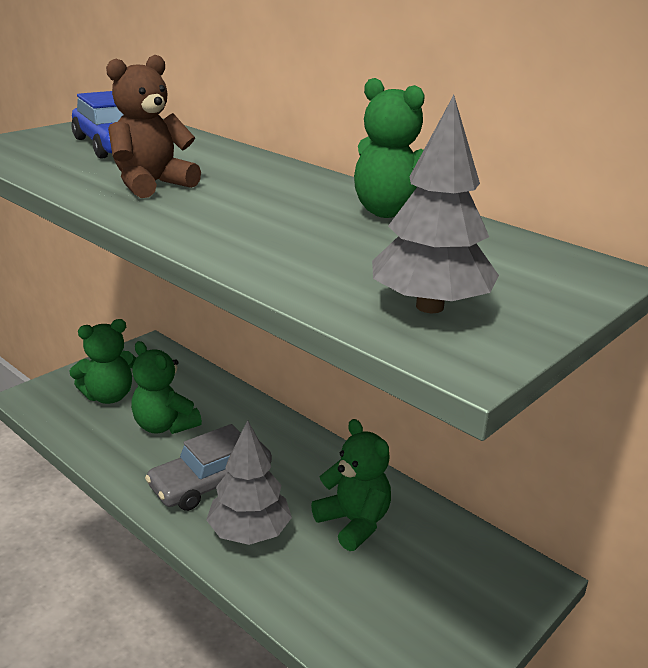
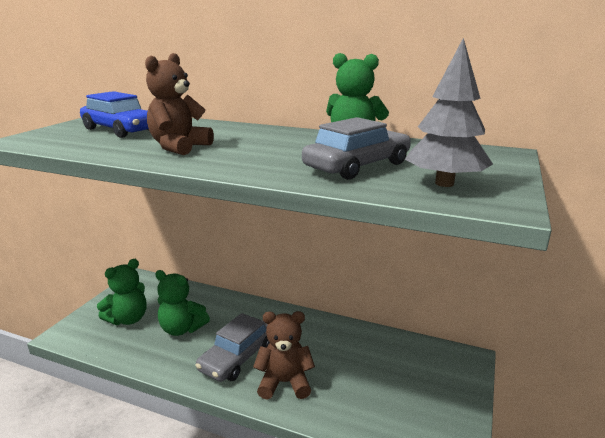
camera: 20 degrees left, 5 degrees down
grey tree [206,420,292,545] -> brown teddy bear [253,311,315,400]
green teddy bear [311,419,391,551] -> none
none -> grey car [302,117,411,180]

